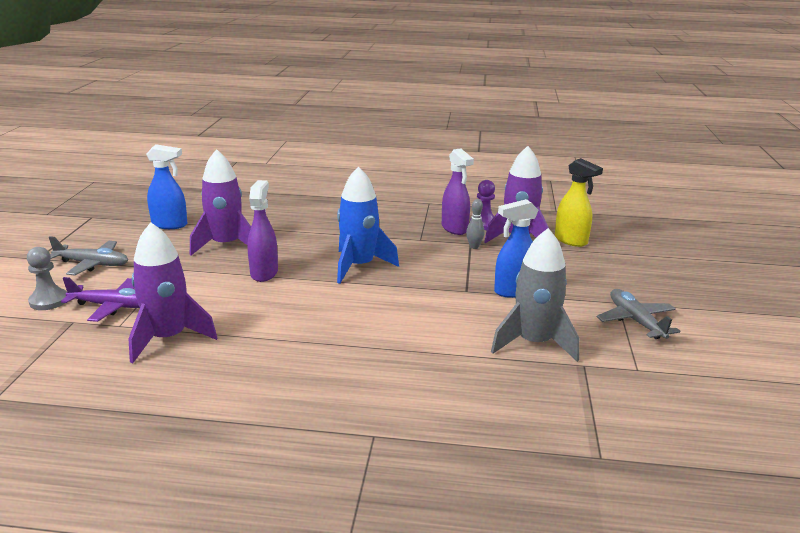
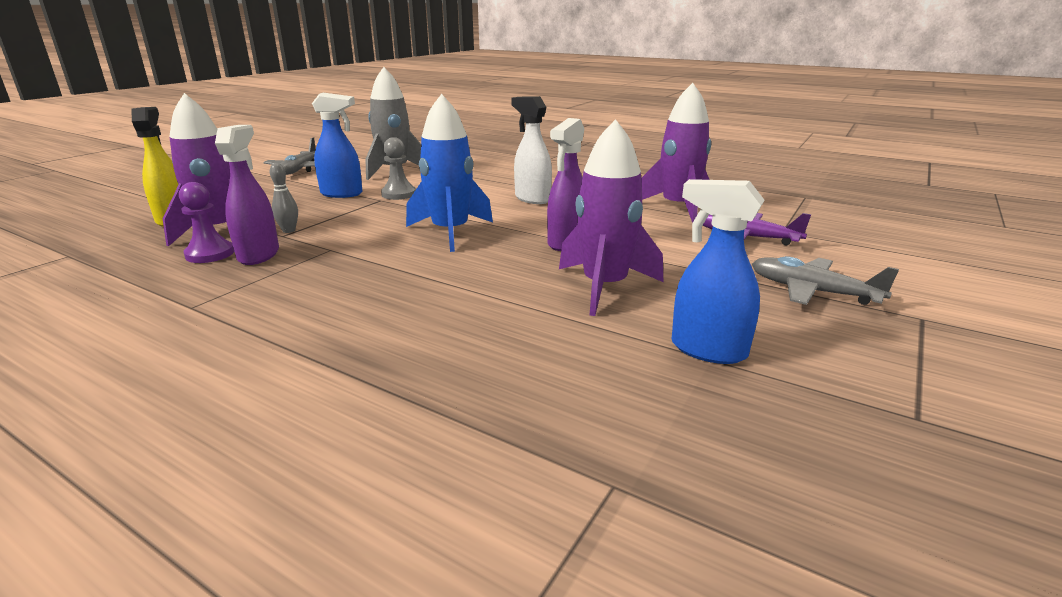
camera: 155 degrees left, 0 degrees up
grey pawn [27,247,67,310] -> grey pawn moved to [381,137,416,200]
none -> white spray bottle [511,96,552,204]

